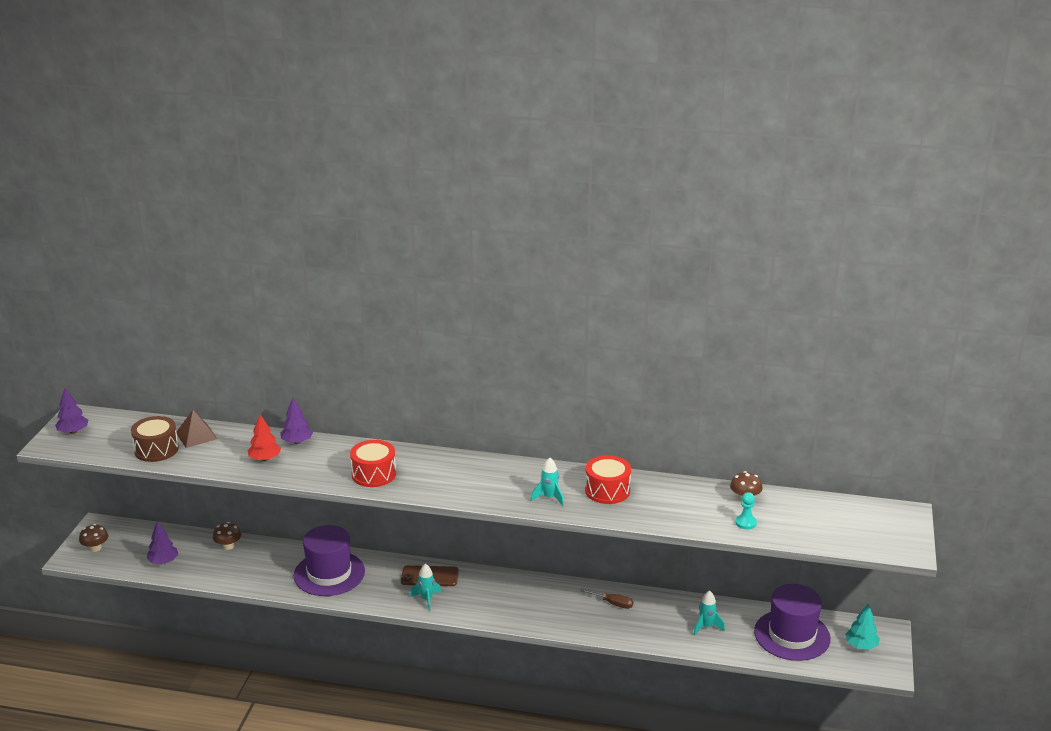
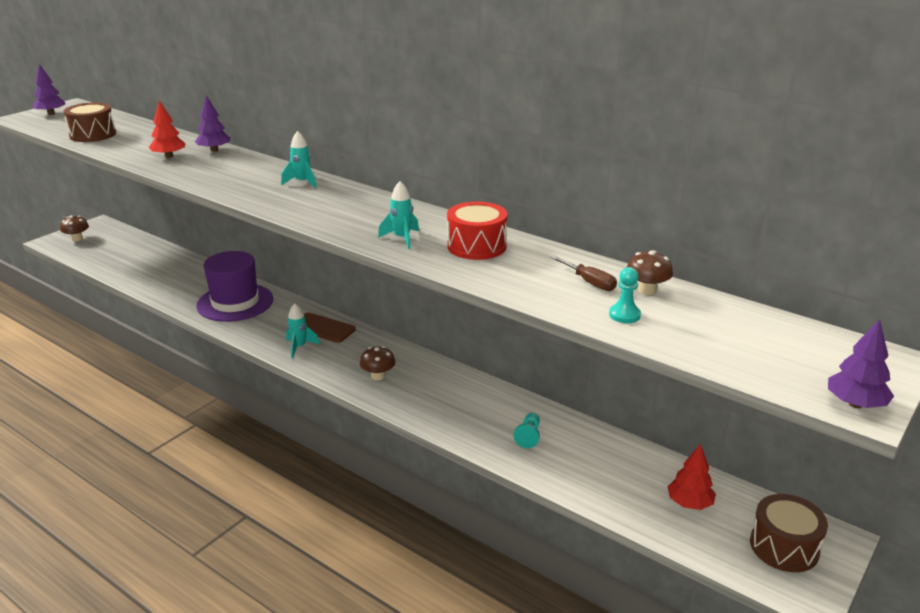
camera: 25 degrees right, 0 degrees up
purple tree [146,522,178,564] -> purple tree moved to [828,319,894,408]
brown pyramid [177,410,217,448] -> none
brown mushroom [213,522,242,550] -> brown mushroom moved to [360,346,395,380]
red drum [350,440,396,487] -> none
brown screwdriver [580,589,633,609] -> brown screwdriver moved to [551,256,617,291]
turquoise rocket [694,590,725,636] -> turquoise rocket moved to [281,131,317,188]
purple hat [754,584,831,661] -> red tree [668,444,716,510]
turquoise tree [845,604,880,650] -> brown drum [750,494,828,572]
none -> turquoise pawn [514,413,540,448]

